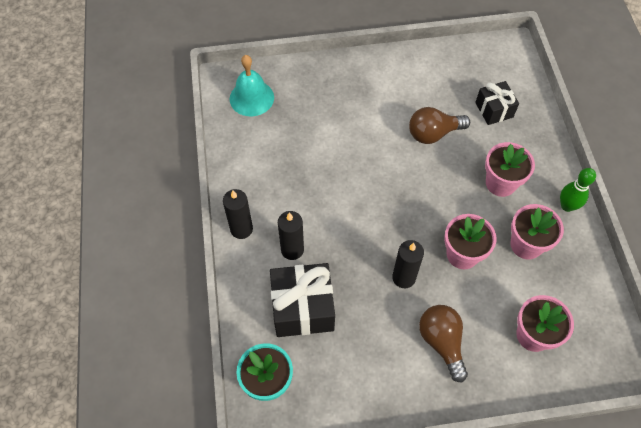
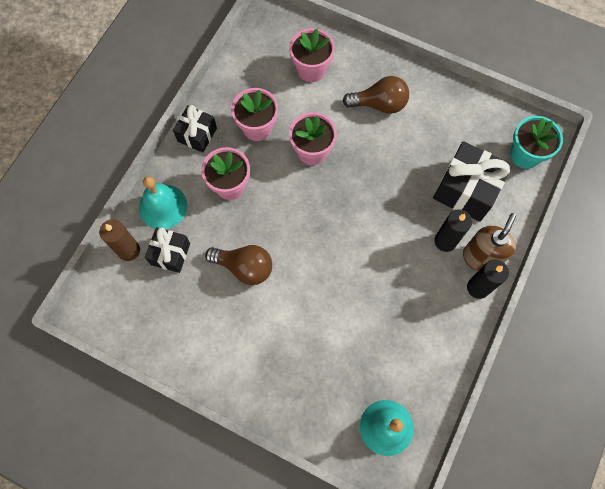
camera: 145 degrees left, 10 degrees up
black candle [392,240,424,288] -> none
brown light bulb [419,305,468,382] -> brown light bulb turned 105 degrees counterclockwise [343,76,409,114]
green bowling pin [560,168,596,212] -> black gift [173,105,217,153]
none -> brown candle [99,219,140,261]
none -> turquoise bell [139,176,187,229]
none -> brown soap dispenser [463,213,516,271]

